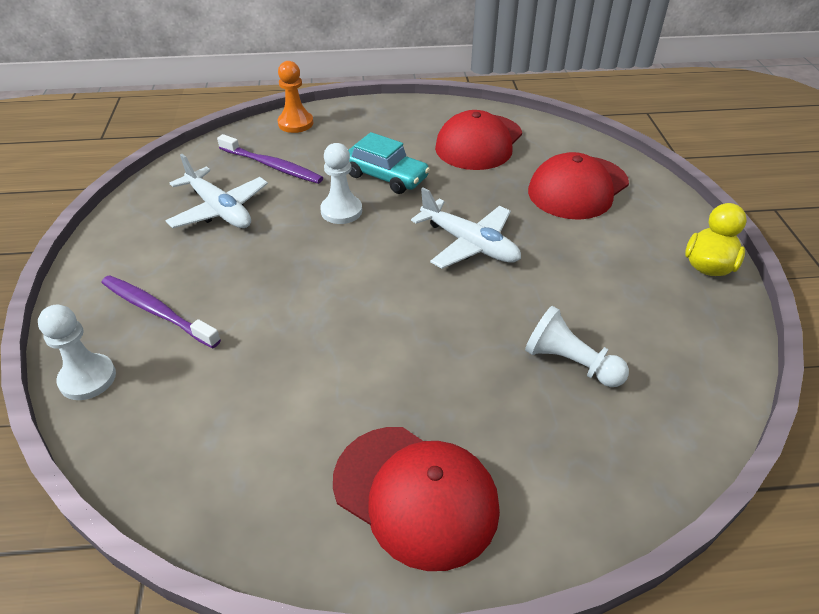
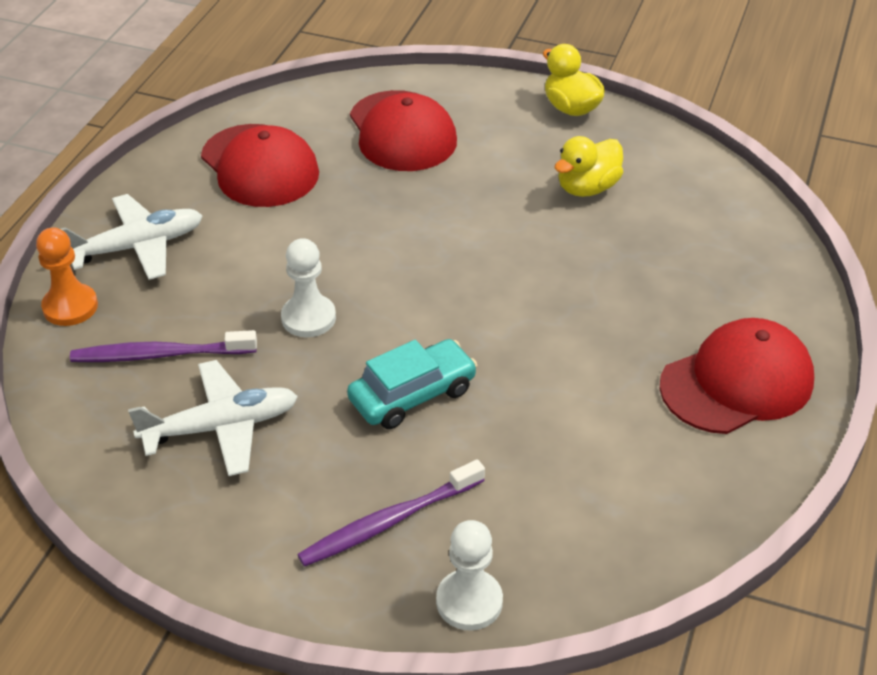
camera: 65 degrees left, 0 degrees up
purple toothbrush [217,134,323,184] -> purple toothbrush turned 150 degrees counterclockwise [70,330,257,362]
turquoise car [348,132,430,194] -> turquoise car moved to [347,339,477,429]
white plane [411,187,521,269] -> white plane moved to [61,194,203,280]
white pawn [525,306,629,387] -> none
none -> yellow duck [554,136,623,197]

